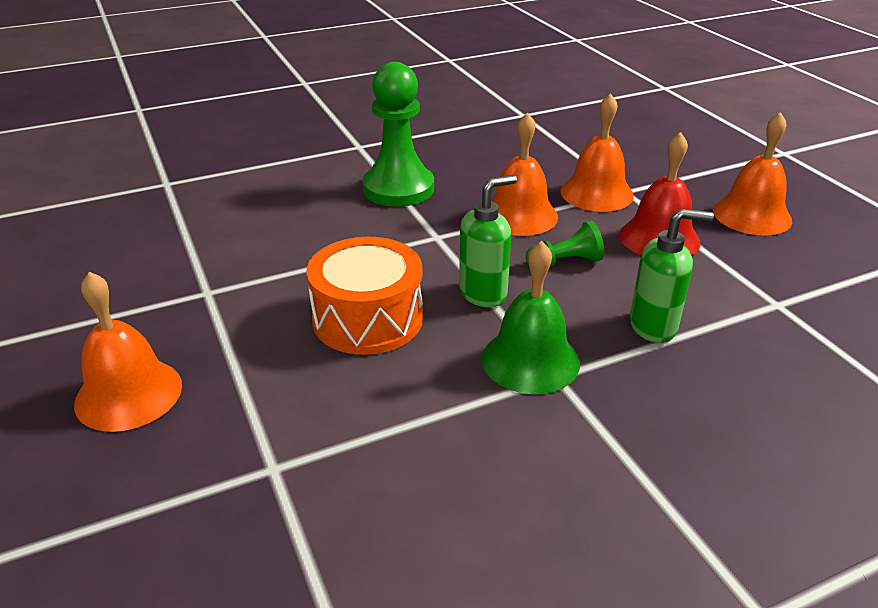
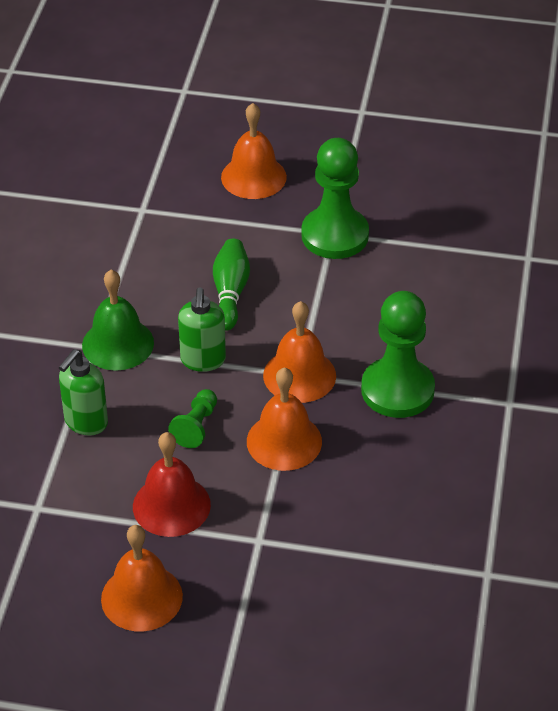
camera: 125 degrees right, 10 degrees up
orange drum [306,237,423,355] -> green bowling pin [213,238,250,331]
orange bell [560,93,634,212] -> orange bell moved to [263,301,336,403]
none -> green pawn [301,138,369,259]

